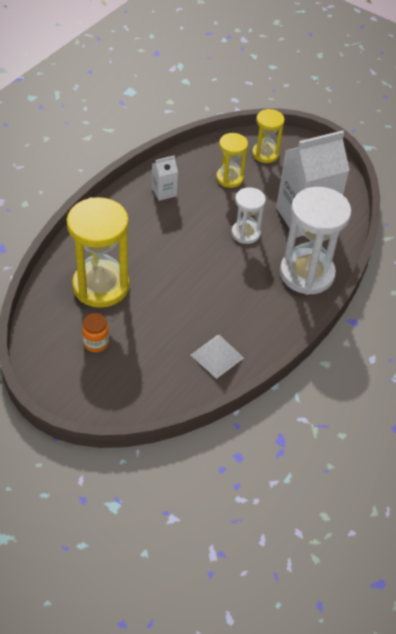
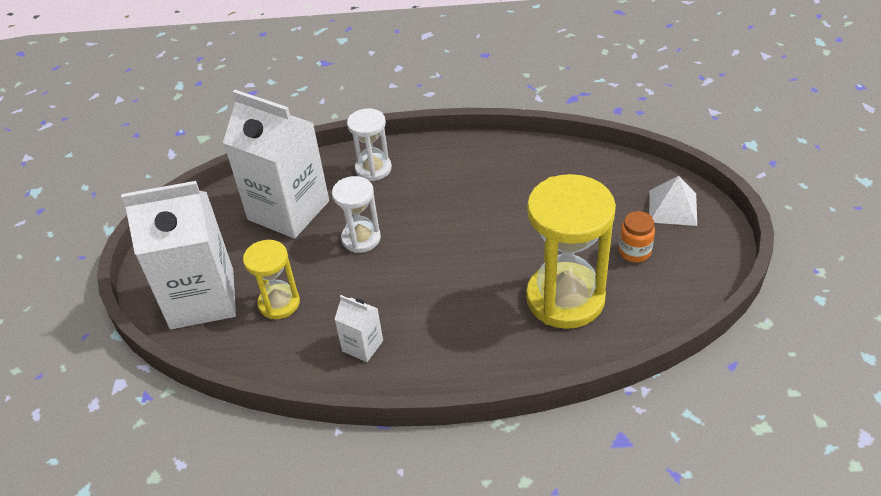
camera: 120 degrees left, 5 degrees down
white pyramid [191,335,244,379] -> white pyramid moved to [649,176,697,226]
yellow hourglass [252,109,285,163] -> white carton [121,181,236,329]
white hourglass [280,187,351,295] -> white hourglass [347,109,392,181], size x0.55

